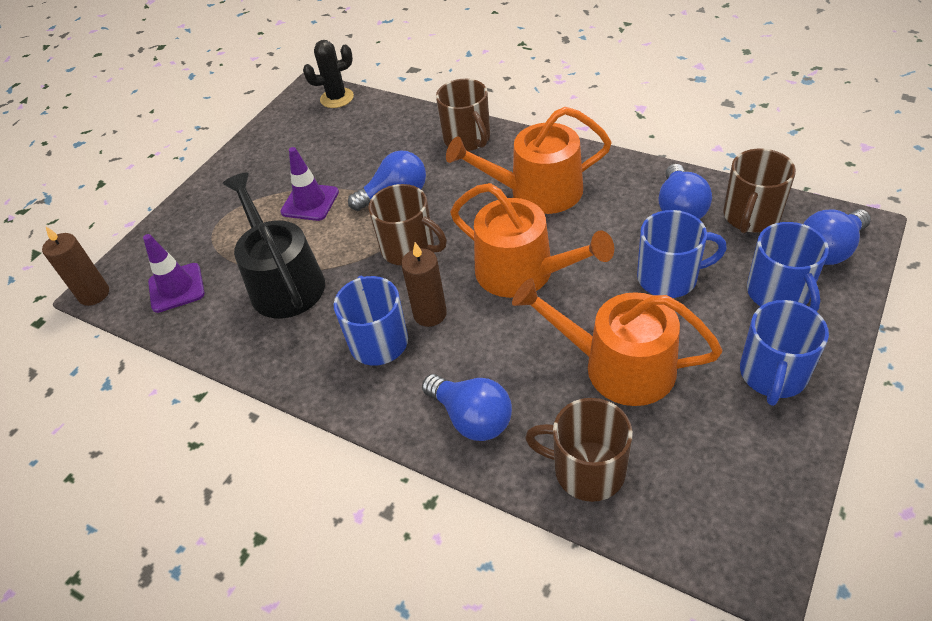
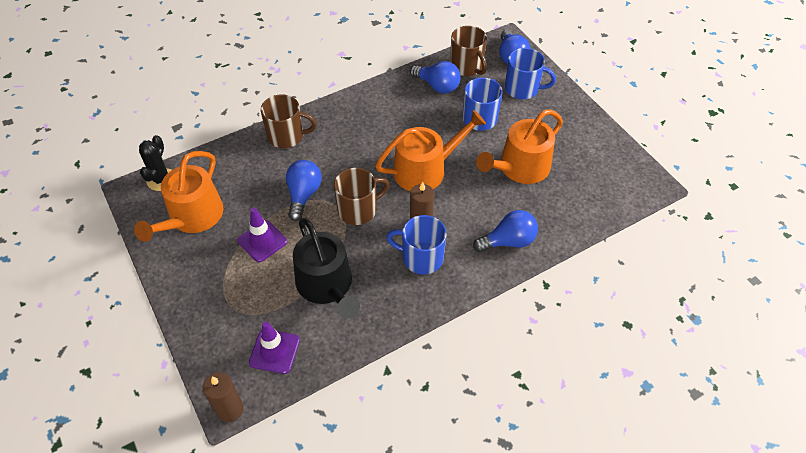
camera: 65 degrees left, 5 degrees up
black watering can [223,173,325,318] -> black watering can turned 120 degrees counterclockwise [293,218,360,318]
orange watering can [446,107,612,214] -> orange watering can moved to [134,151,223,242]
brown mug [525,398,633,502] -> none
blue mug [740,300,829,406] -> none

